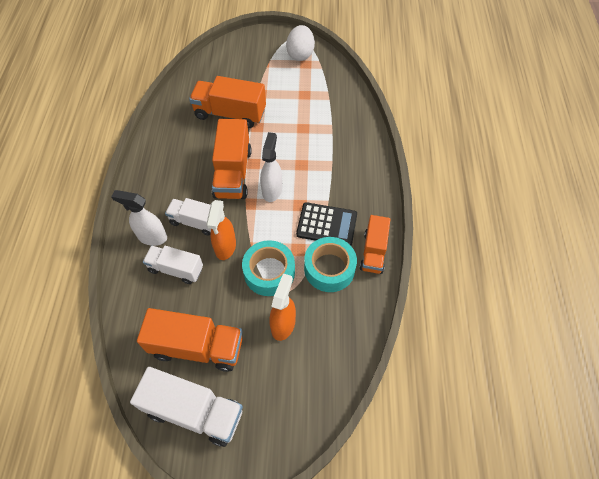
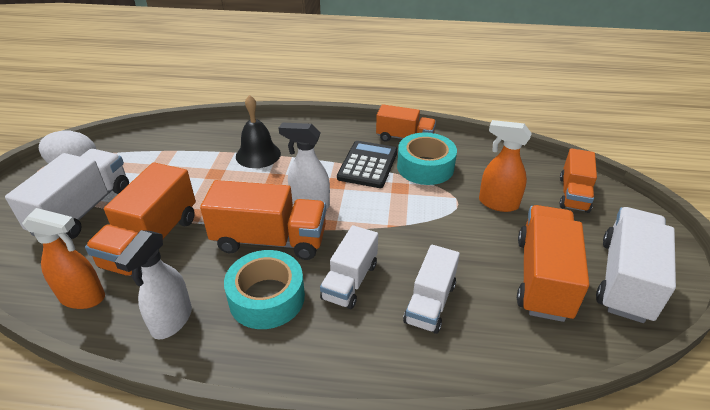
camera: 85 degrees left, 20 degrees down
white spray bottle [111,190,167,246] -> white spray bottle moved to [114,230,192,339]
orange spray bottle [206,200,236,260] -> orange spray bottle moved to [22,208,105,309]
turquoise tape [242,240,295,296] -> turquoise tape moved to [224,250,305,329]
none -> white truck [5,149,129,239]
none -> black bell [236,95,281,168]
none -> orange truck [560,148,597,213]

